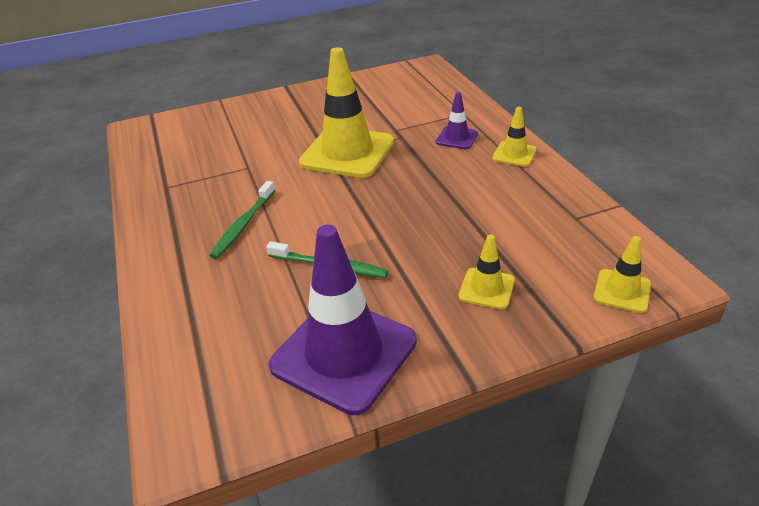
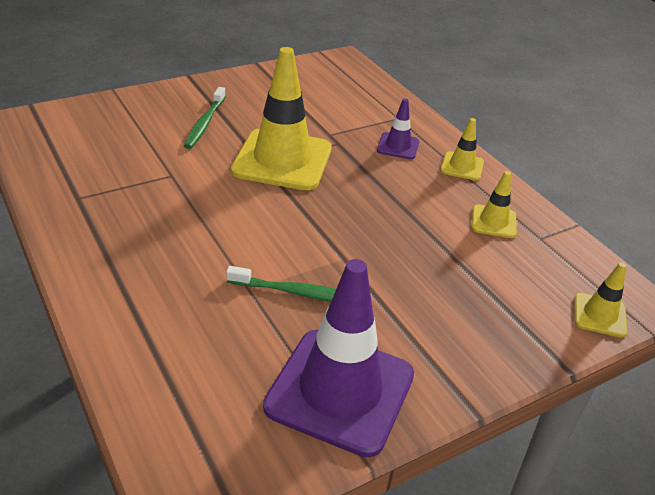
camera: 15 degrees left, 0 degrees up
green toothbrush [210,181,275,259] -> green toothbrush moved to [184,87,226,149]
yellow traffic cone [458,235,515,309] -> yellow traffic cone moved to [472,171,517,238]

